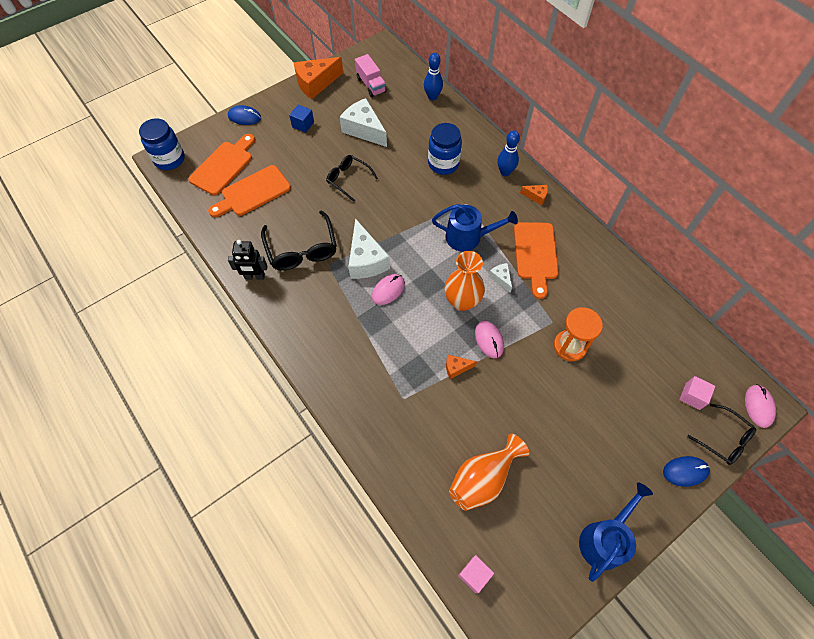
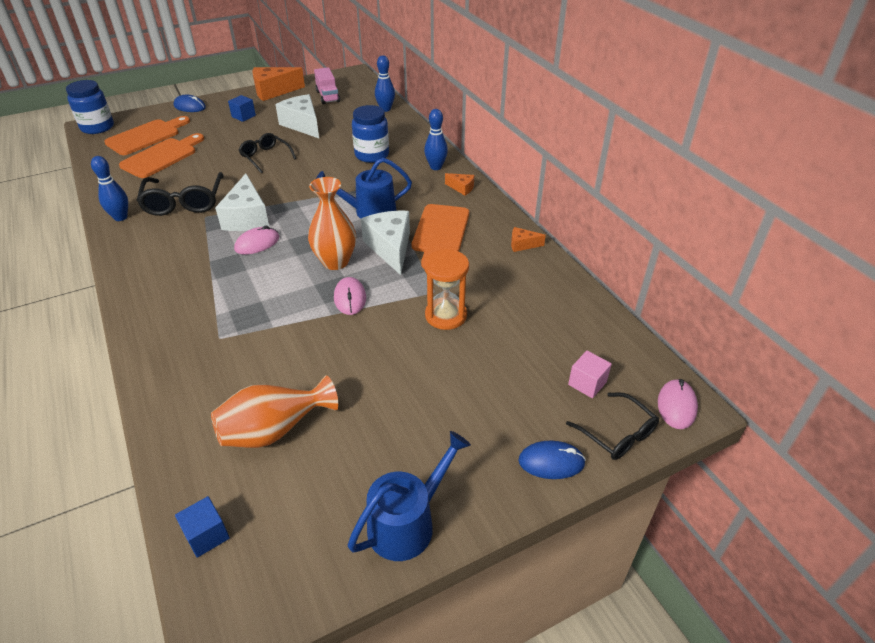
camera: 10 degrees right, 20 degrees down
orange cutting board [208,165,291,217] -> orange cutting board turned 150 degrees clockwise [119,133,204,178]
black robot [228,240,268,280] -> blue bowling pin [91,156,128,221]
blue watering can [432,204,518,251] -> blue watering can turned 150 degrees clockwise [316,157,412,219]
orange cheese [446,355,477,379] -> orange cheese moved to [511,227,546,252]
pink cube [458,555,494,593] -> blue cube [175,496,230,558]
white cheese [489,263,512,293] -> white cheese [361,211,410,275], size x2.05

